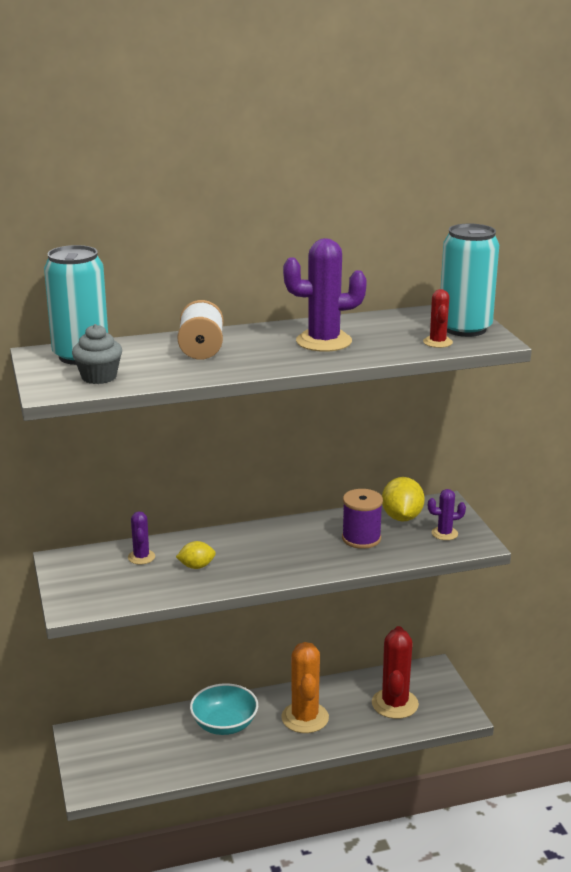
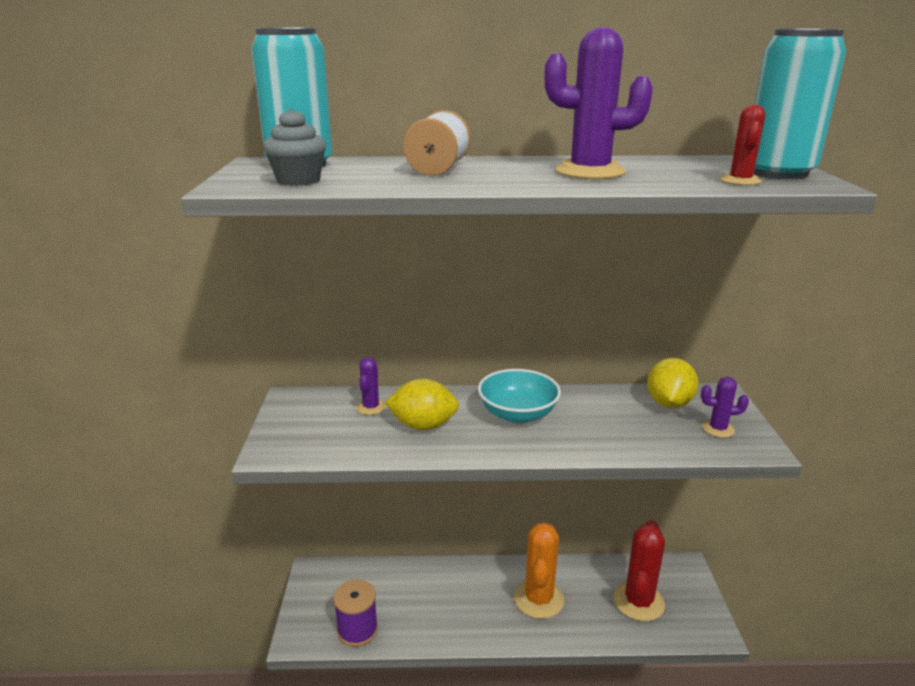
camera: 15 degrees right, 0 degrees up
yellow lemon [176,541,216,569] -> yellow lemon [385,379,459,430], size x1.66
turquoise bowl [190,683,258,735] -> turquoise bowl moved to [478,369,561,423]
purple spool [342,489,383,549] -> purple spool moved to [333,580,378,647]

